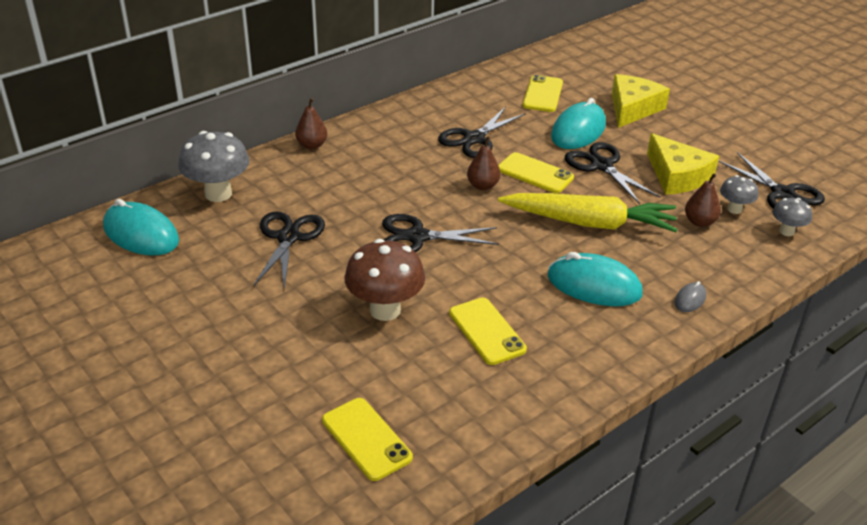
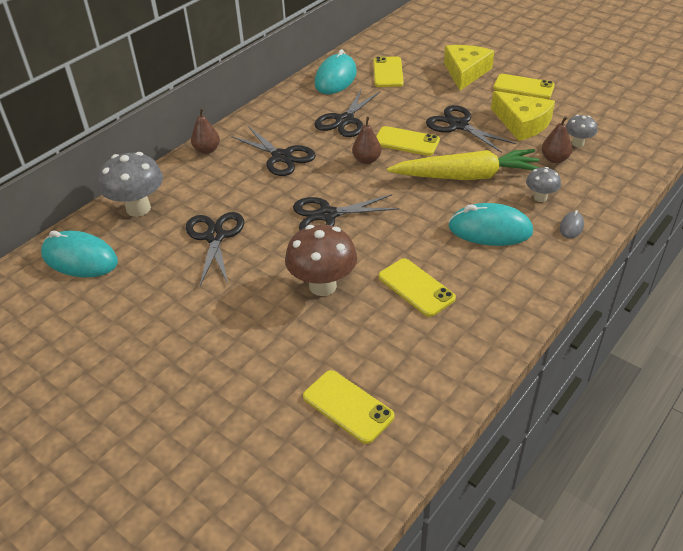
camera: 10 degrees left, 5 degrees up
turquoise mouse [551,98,606,149] -> turquoise mouse moved to [315,49,357,94]
black scissors [719,152,825,209] -> black scissors moved to [231,126,316,176]
grey mushroom [772,198,812,236] -> grey mushroom moved to [526,167,561,202]
none -> yellow phone [493,74,555,99]

